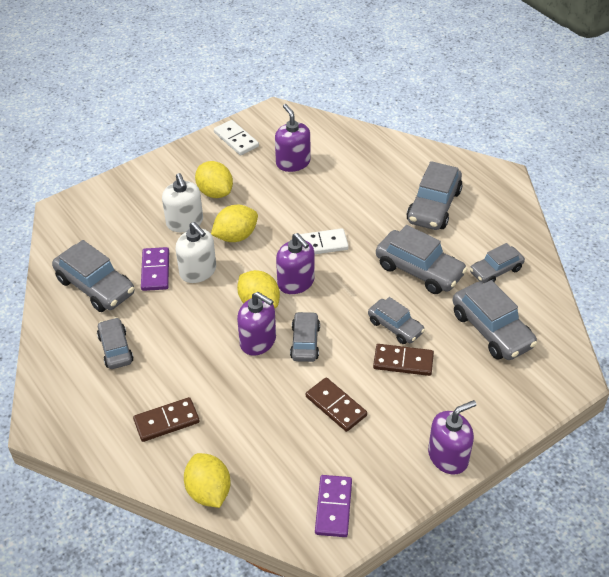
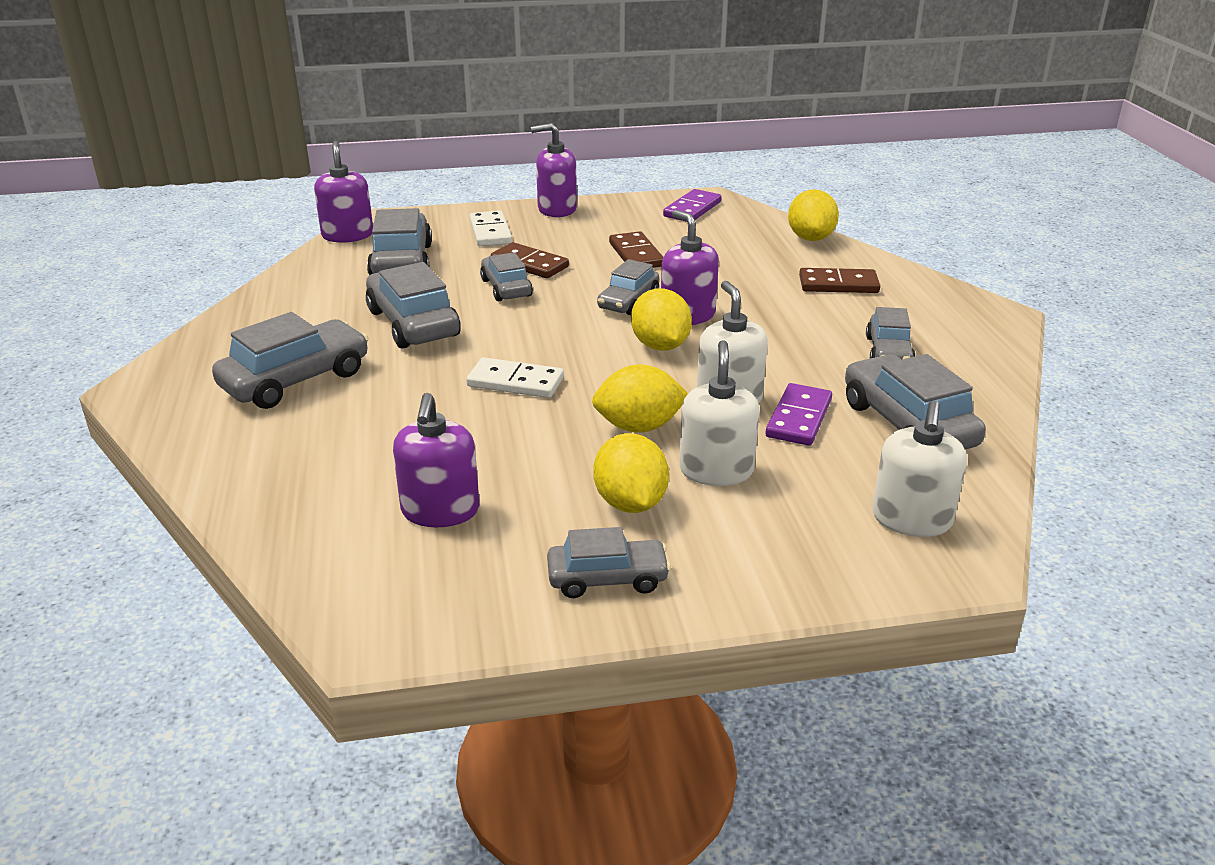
camera: 155 degrees left, 15 degrees down
white domino [214,120,259,156] -> white domino moved to [469,211,512,246]
purple soap dispenser [276,233,315,294] -> purple soap dispenser moved to [314,141,373,243]
grey car [470,243,525,283] -> grey car moved to [547,527,671,598]
none -> white soap dispenser [872,401,967,537]

